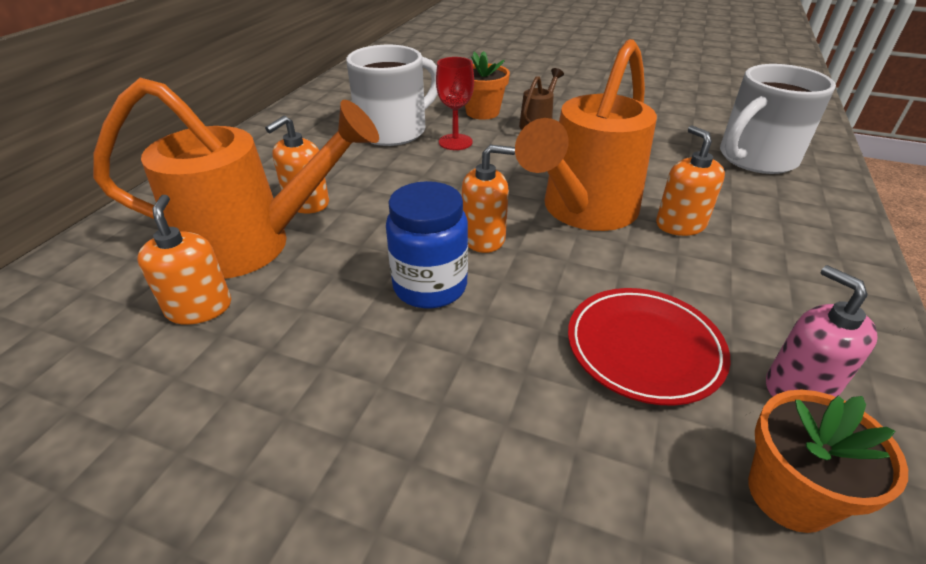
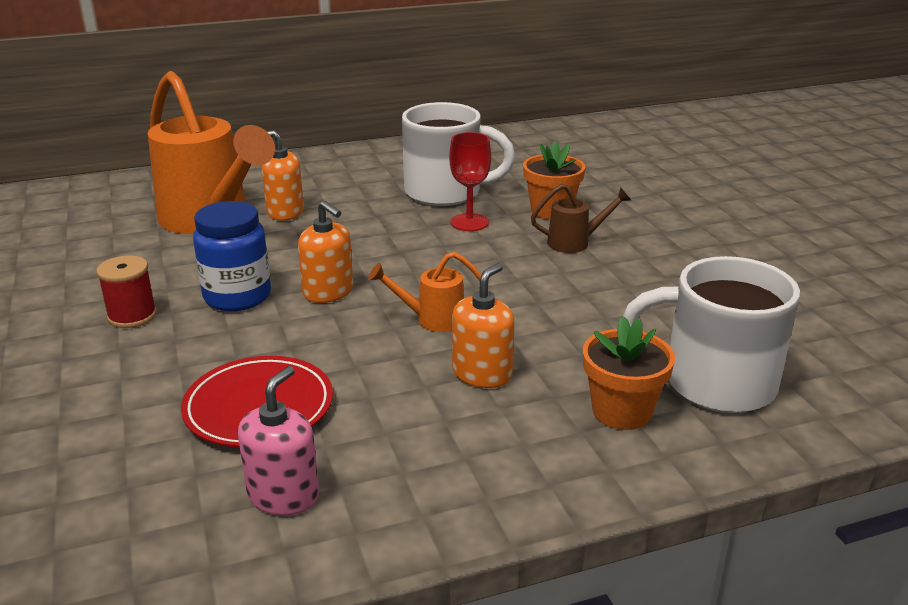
camera: 50 degrees right, 10 degrees down
orange soap dispenser [137,195,231,325] -> none
orange watering can [515,39,657,231] -> orange watering can [368,252,482,332], size x0.44
orange flower pot [748,390,908,533] -> orange flower pot moved to [583,316,675,430]
none -> red spool [96,255,157,328]

